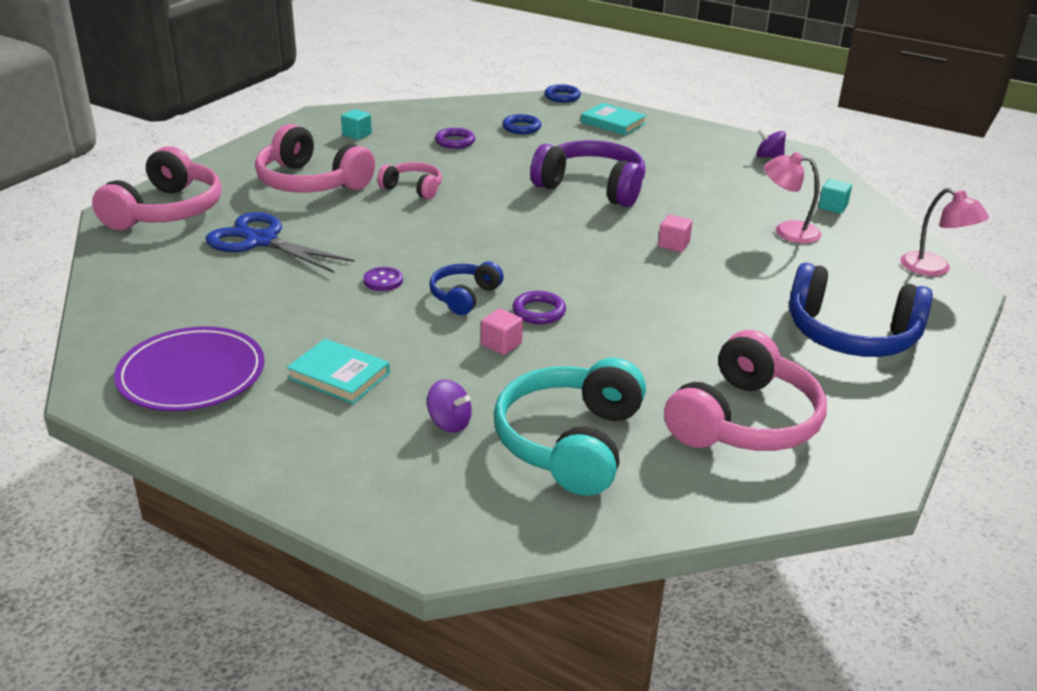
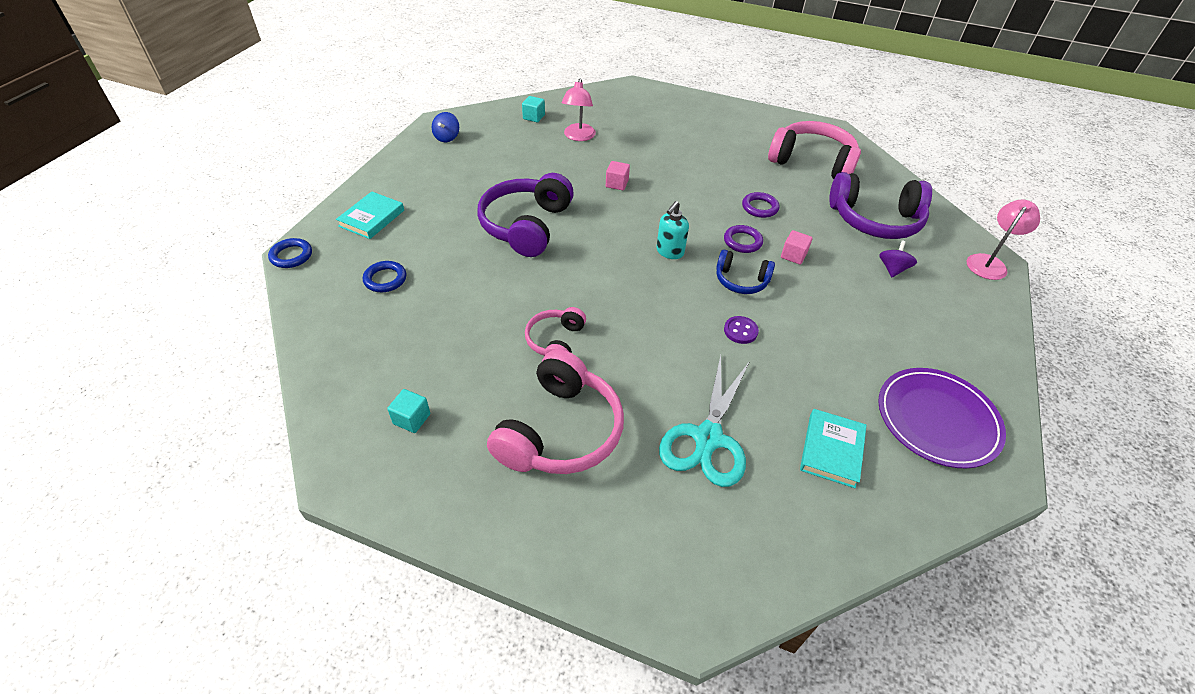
camera: 100 degrees left, 15 degrees up
pink headphones [92,146,222,231] -> none
blue scissors [206,212,355,273] -> turquoise scissors [659,355,750,487]
turquoise book [287,339,390,404] -> turquoise book moved to [800,409,867,488]
purple ring [435,128,475,149] -> purple ring moved to [742,192,779,218]
turquoise headphones [494,358,646,496] -> purple headphones [829,172,932,239]
purple spinning top [756,129,786,158] -> blue spinning top [432,112,459,142]
blue headphones [789,263,933,357] -> none
pink lamp [900,188,989,276] -> pink lamp moved to [967,200,1040,280]
none -> turquoise soap dispenser [656,201,689,259]

